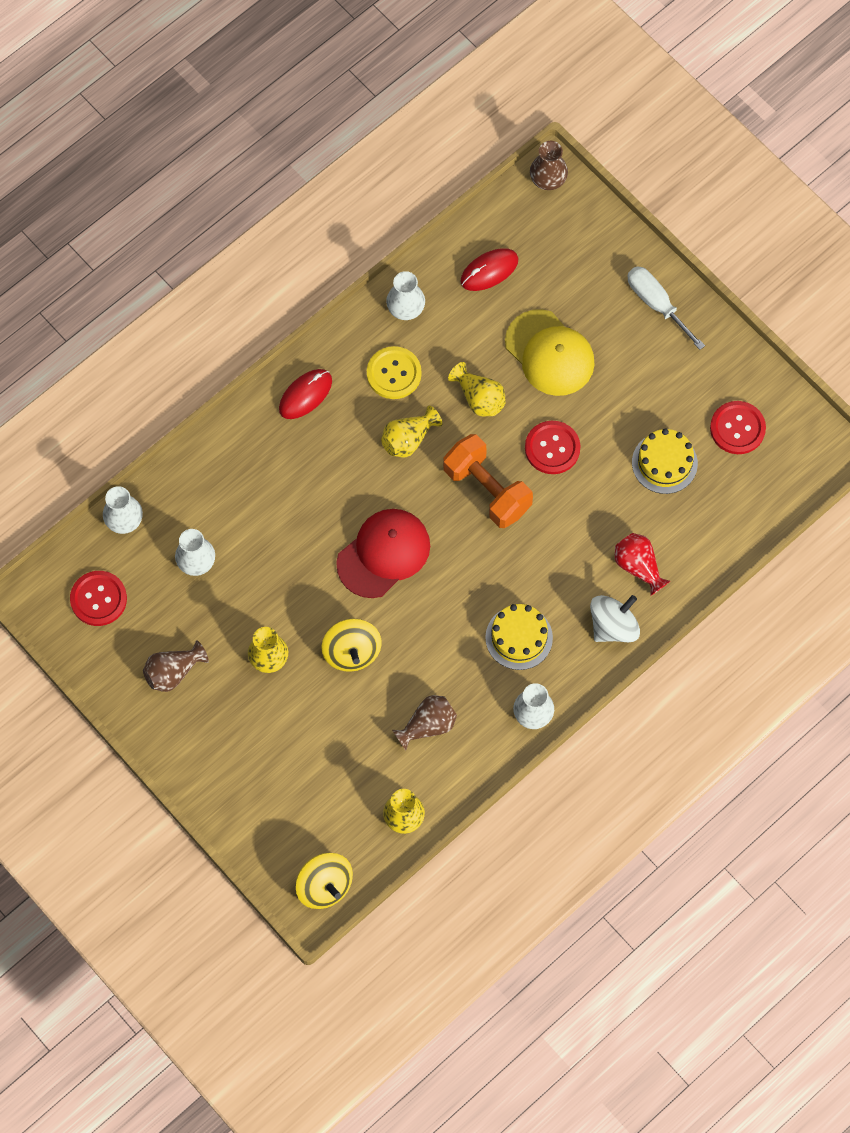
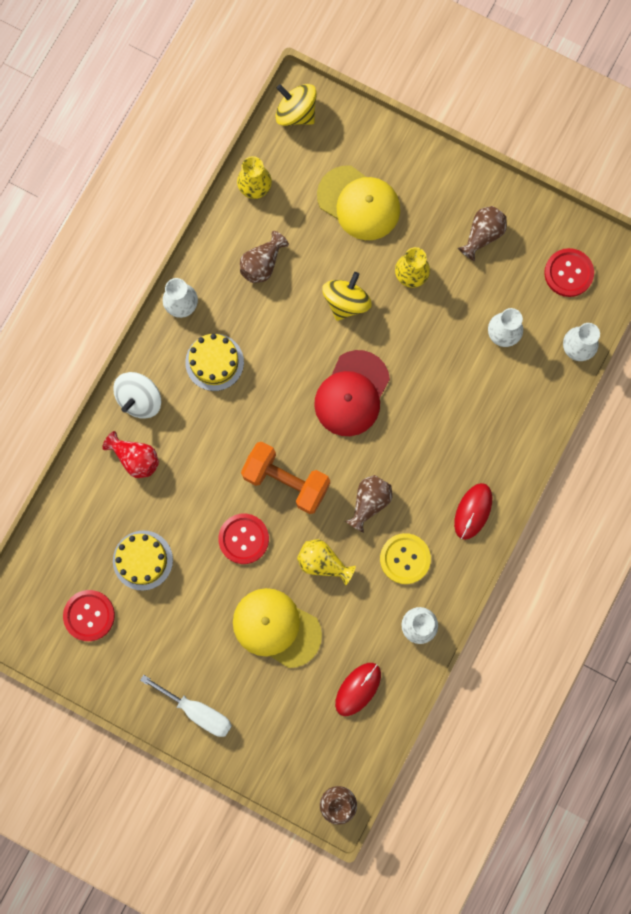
camera: 160 degrees right, 10 degrees up
yellow spinning top [321,618,382,672] -> yellow spinning top turned 60 degrees clockwise [322,272,372,321]
yellow vase [381,406,442,457] -> brown vase [345,475,393,533]
none -> yellow cap [317,166,400,240]

